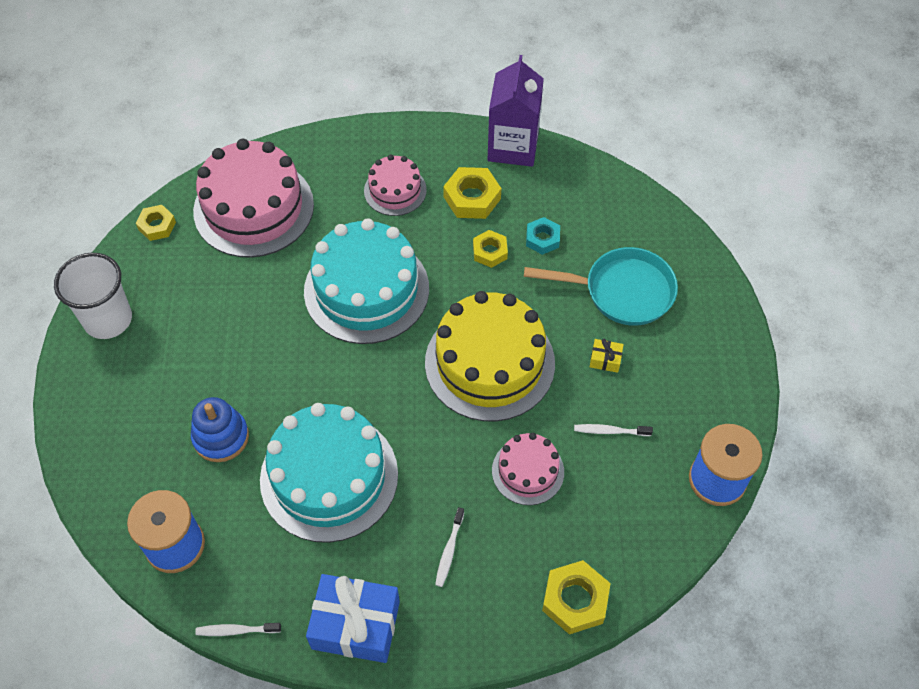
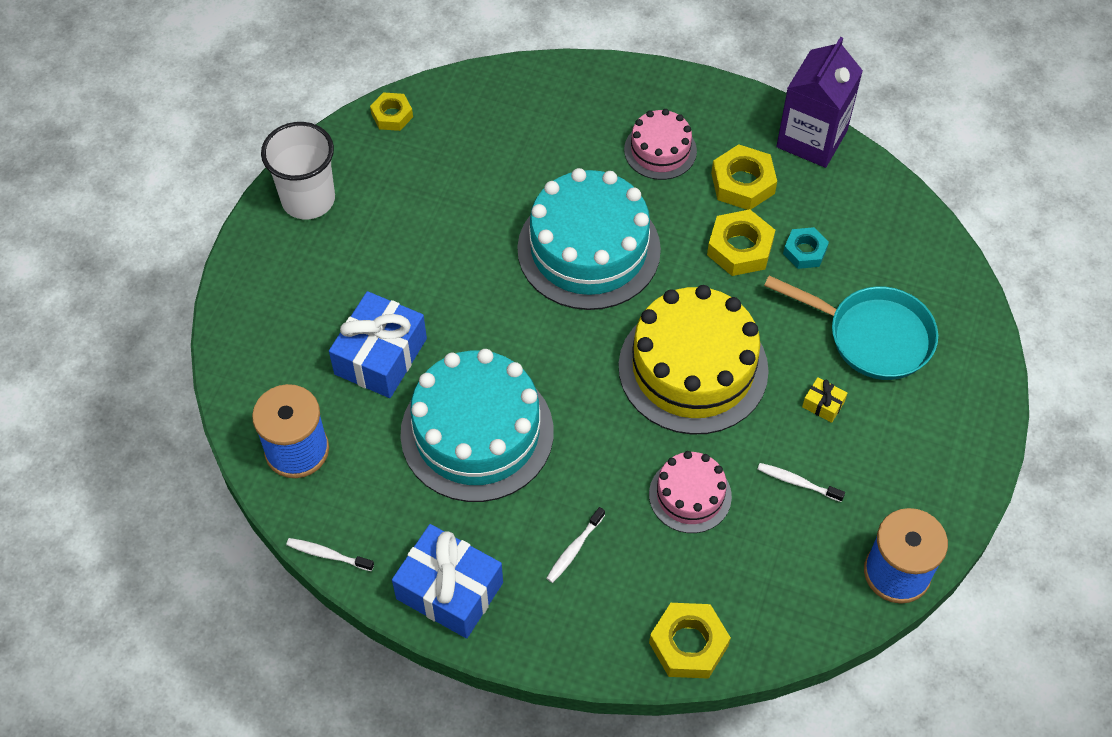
camera: 20 degrees right, 0 degrees up
blue stacking toy [191,397,249,462] -> blue gift [329,291,427,398]
pink cake [193,139,314,258] -> none
yellow nut [473,230,508,268] -> yellow nut [707,209,775,276], size x1.55

